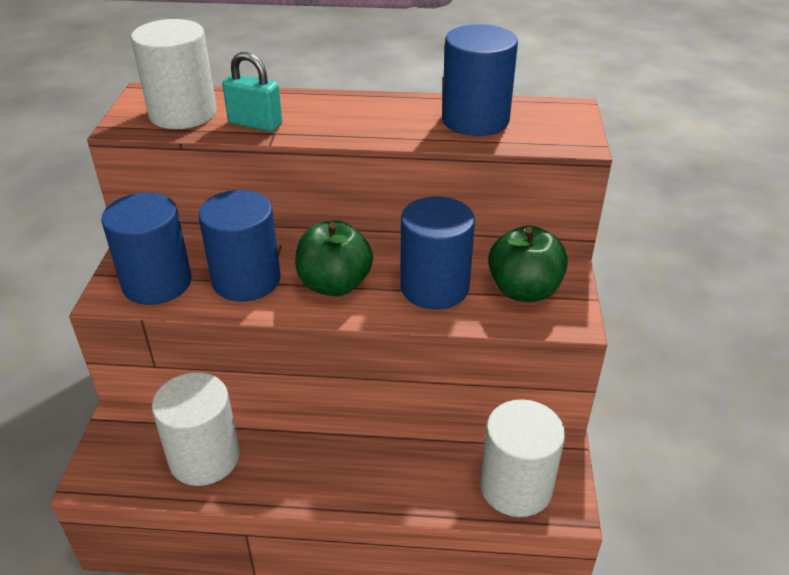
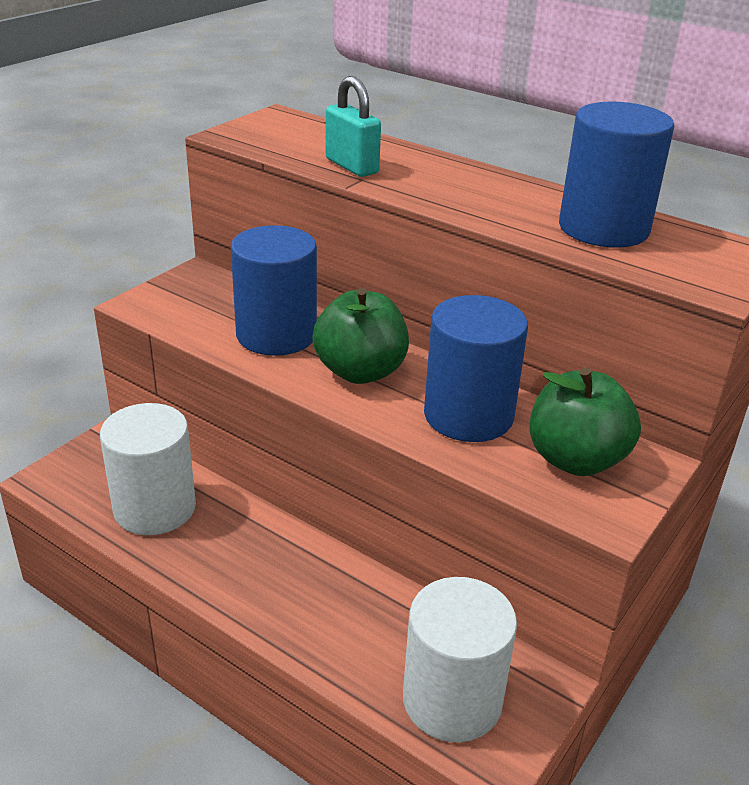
camera: 30 degrees right, 5 degrees down
blue cylinder [101,193,191,305] -> none
white cylinder [131,19,217,129] -> none

